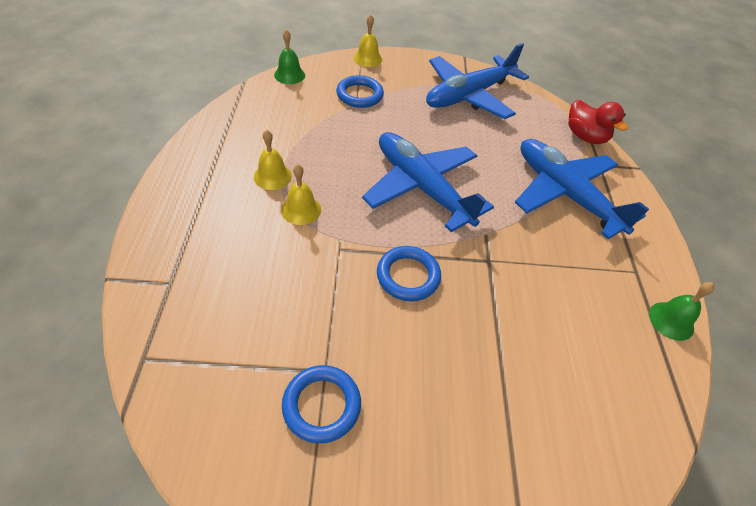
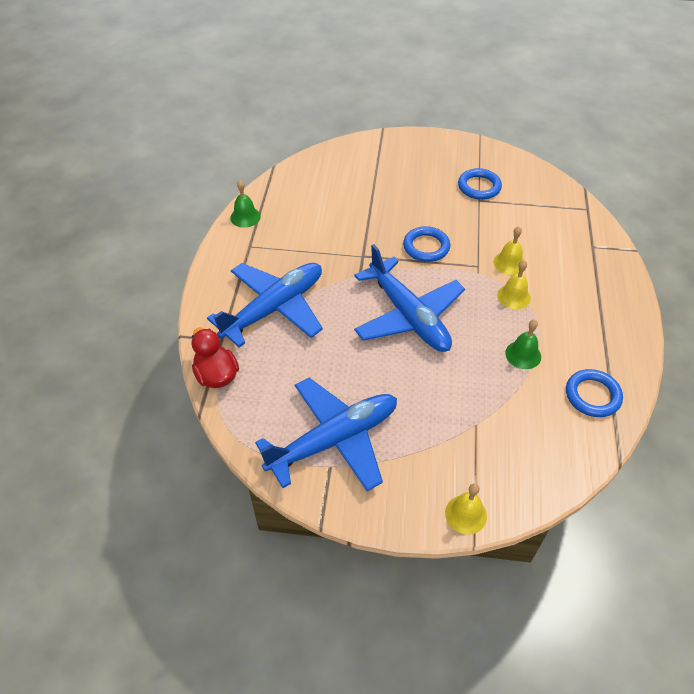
camera: 170 degrees left, 0 degrees up
yellow bell [254,130,292,190] -> yellow bell moved to [493,226,524,275]
green bell [274,29,305,84] -> green bell moved to [505,320,541,369]
blue ring [336,75,384,108] -> blue ring moved to [566,369,623,417]
blue plane [515,139,649,239] -> blue plane turned 105 degrees counterclockwise [207,263,323,347]

